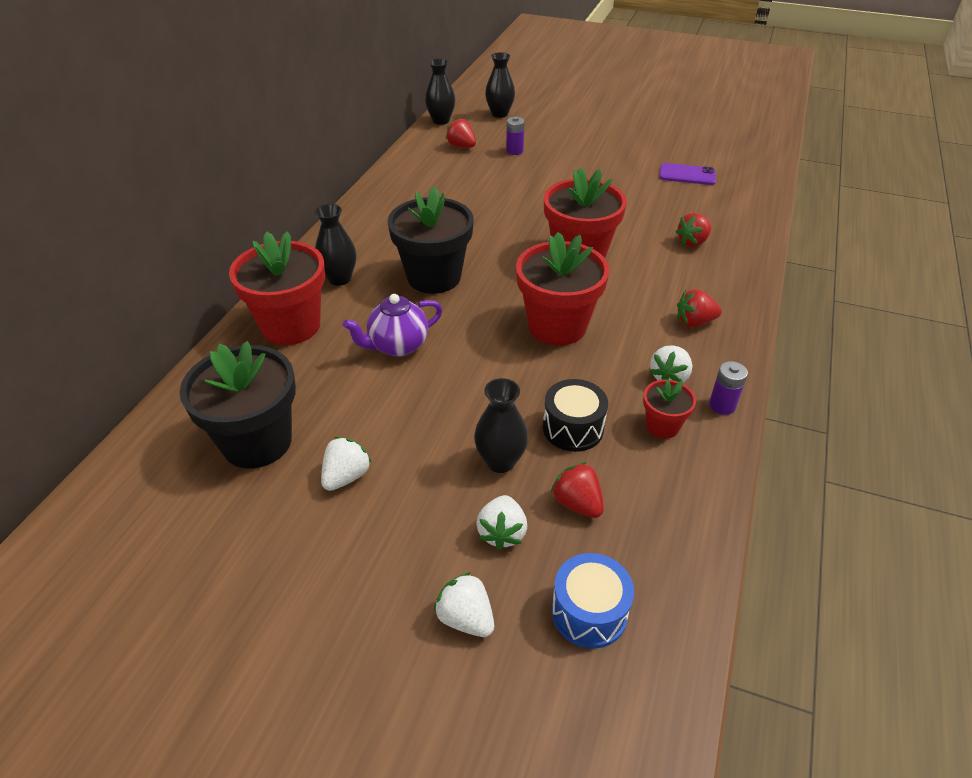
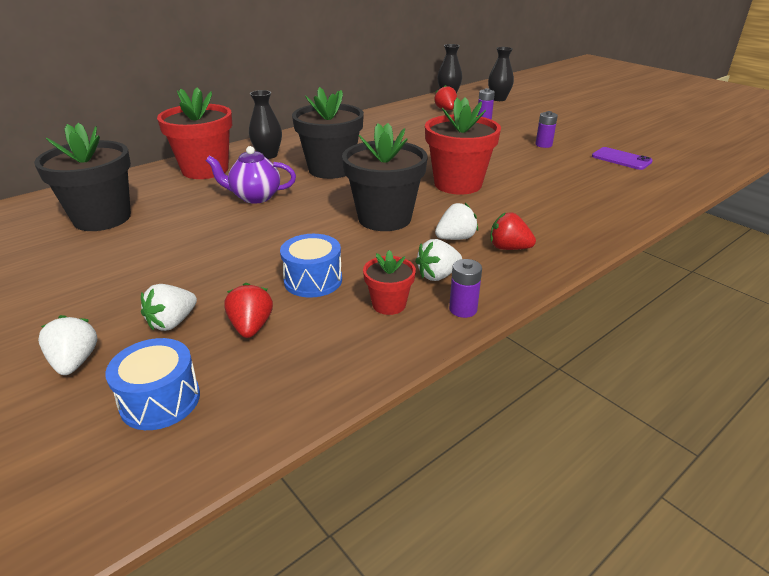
camera: 30 degrees right, 10 degrees down
white strawberry [321,437,372,491] -> white strawberry moved to [435,203,478,240]
black vase [474,378,528,473] -> none
red flower pot [516,232,610,346] -> black flower pot [342,123,428,231]
black drum [543,379,608,452] -> blue drum [280,234,342,298]
red strawberry [676,213,712,247] -> none
none -> purple battery [535,111,558,148]

